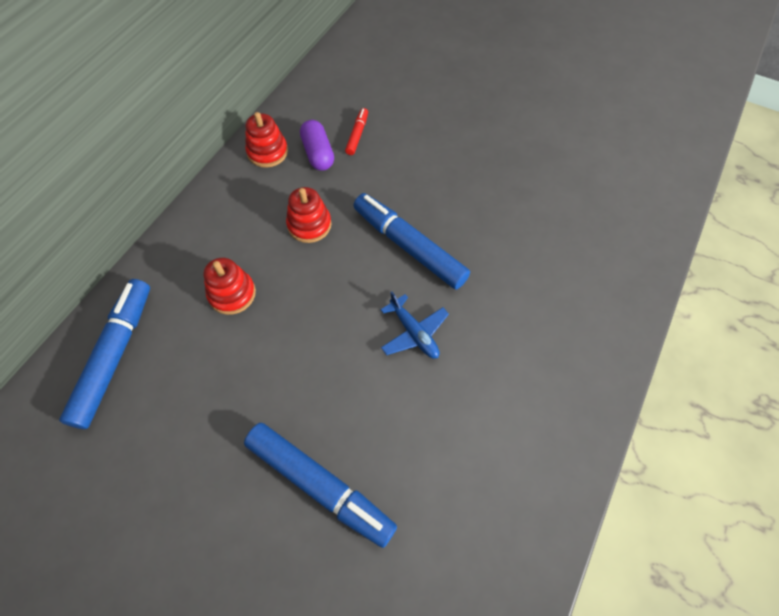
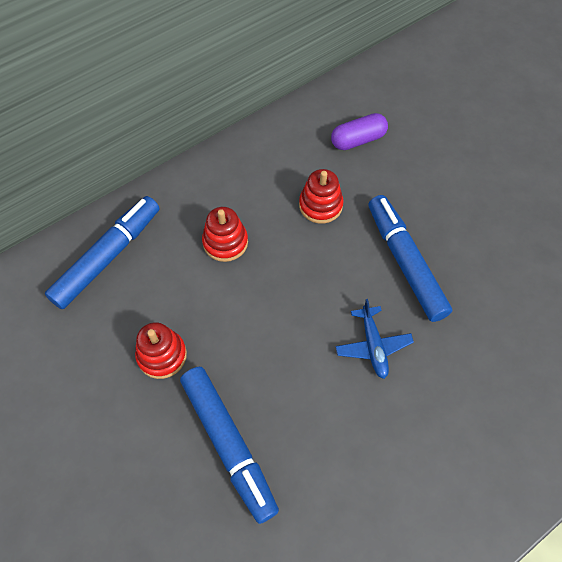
camera: 25 degrees right, 0 degrees up
red stacking toy [245,112,288,168] -> red stacking toy moved to [135,322,187,379]
purple capsule [300,120,334,171] -> purple capsule turned 60 degrees clockwise [331,113,388,150]
red marker [345,108,368,155] -> none

